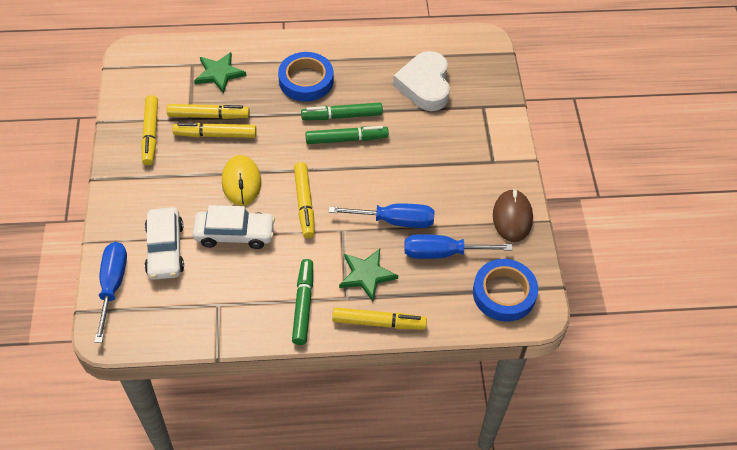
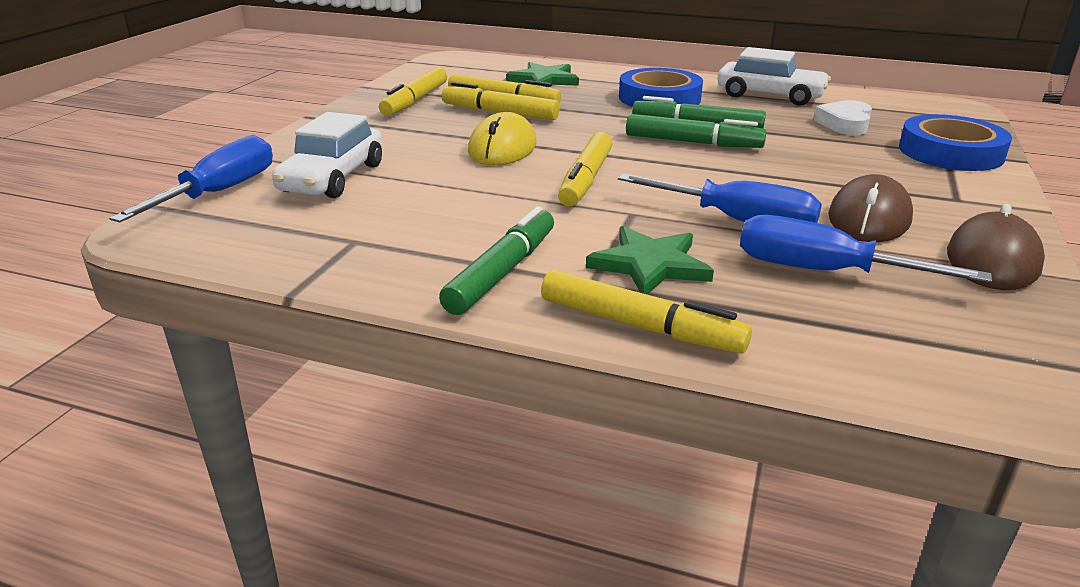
camera: 25 degrees right, 25 degrees down
white car [193,205,275,249] -> white car moved to [718,47,831,106]
white heart [393,51,450,111] -> white heart [814,100,872,135], size x0.59
blue tape [473,259,538,322] -> blue tape moved to [899,114,1012,171]
none -> brown mouse [828,174,913,242]

